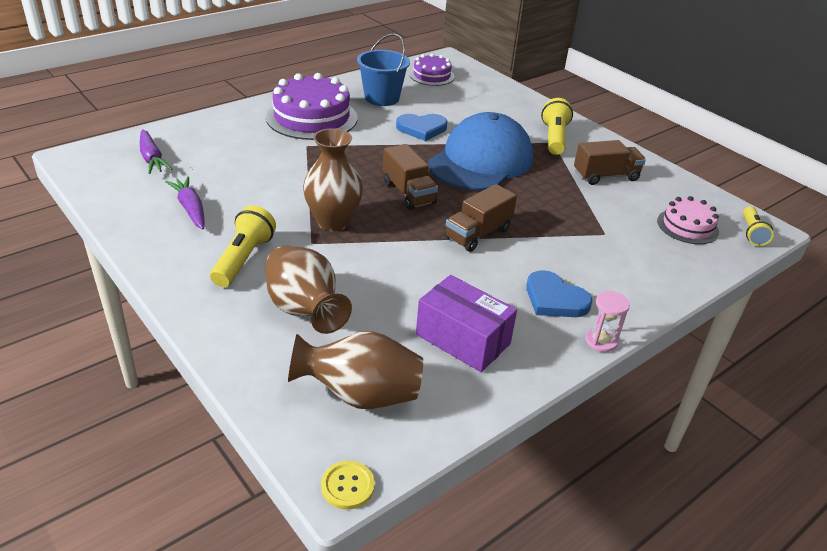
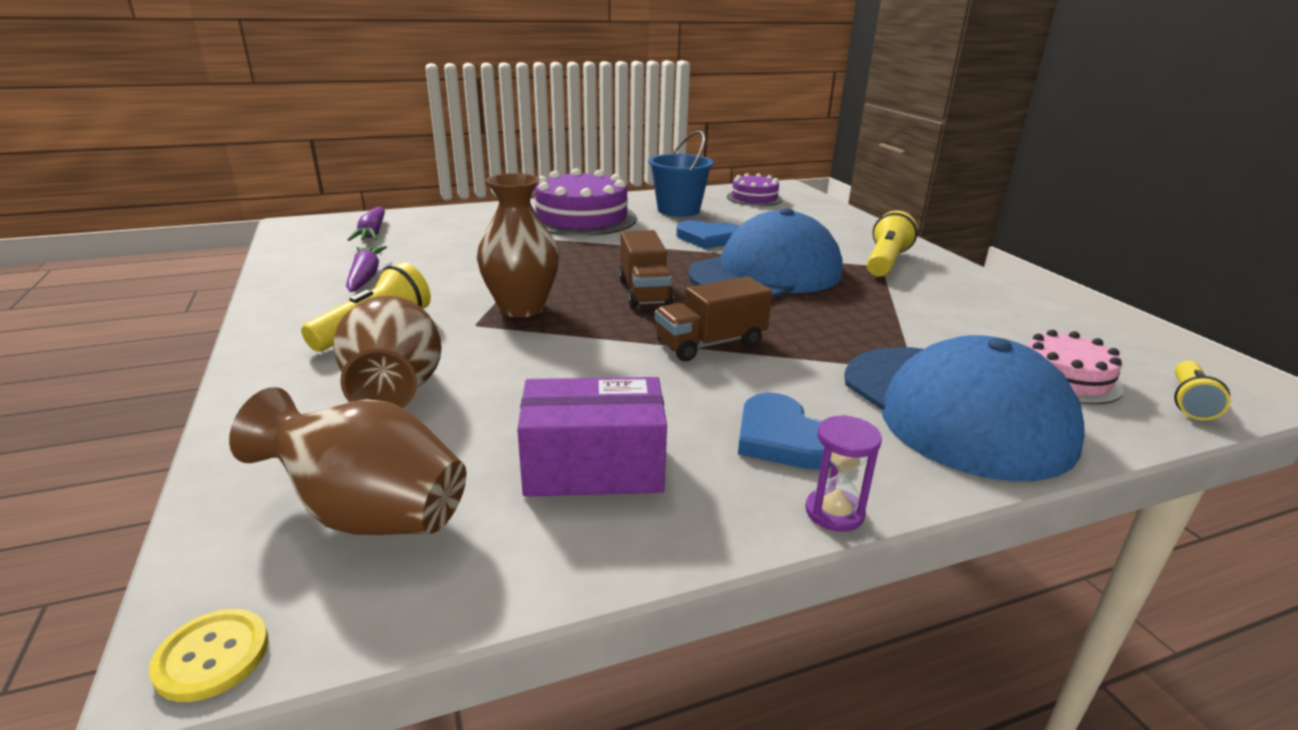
camera: 20 degrees right, 10 degrees down
purple box [416,275,517,372] -> purple box turned 60 degrees counterclockwise [517,377,667,497]
brown truck [574,140,646,185] -> none
pink hourglass [585,291,630,352] -> purple hourglass [806,415,882,532]
none -> blue cap [844,335,1085,481]

